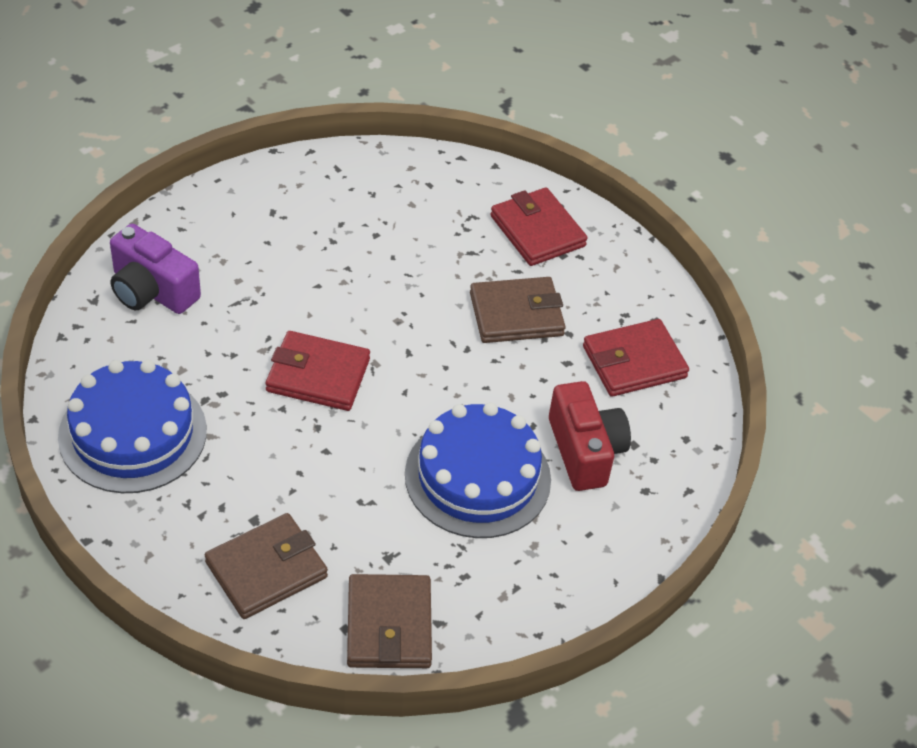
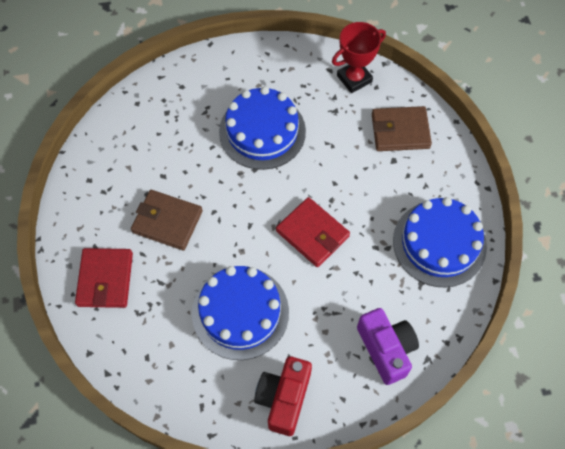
camera: 145 degrees left, 15 degrees up
brown wallet [347,574,432,668] -> red trophy [332,22,386,93]
red camera [549,381,631,491] -> red camera moved to [254,356,312,436]
red wallet [583,319,689,397] -> none
none -> blue cake [192,266,289,360]

